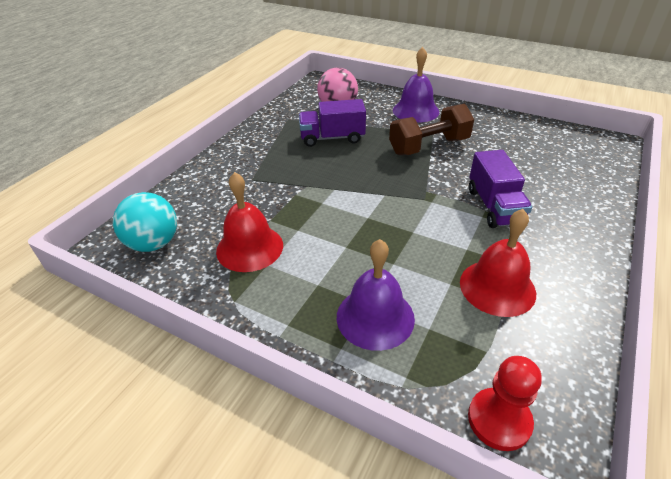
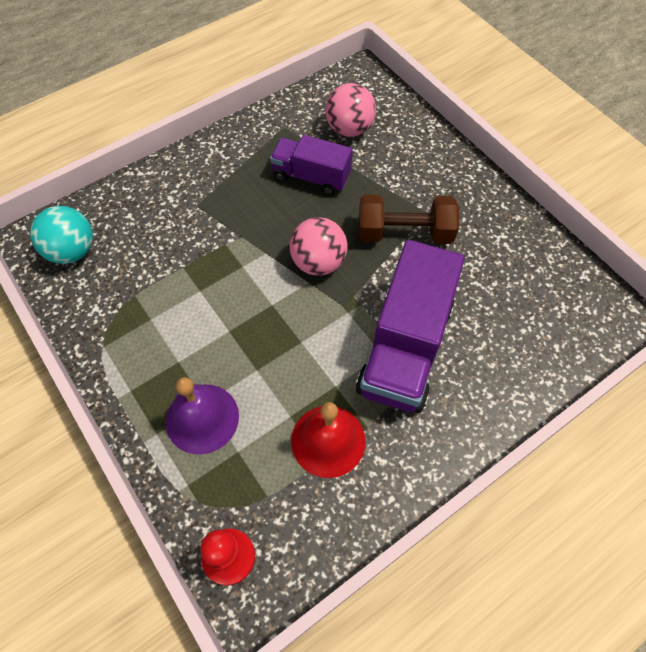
camera: 25 degrees right, 20 degrees up
red bell [216,172,283,272] -> none
purple bell [393,47,439,123] -> none
purple truck [469,150,532,228] -> purple truck [356,240,465,413], size x1.67
none -> pink ball [290,217,347,276]

